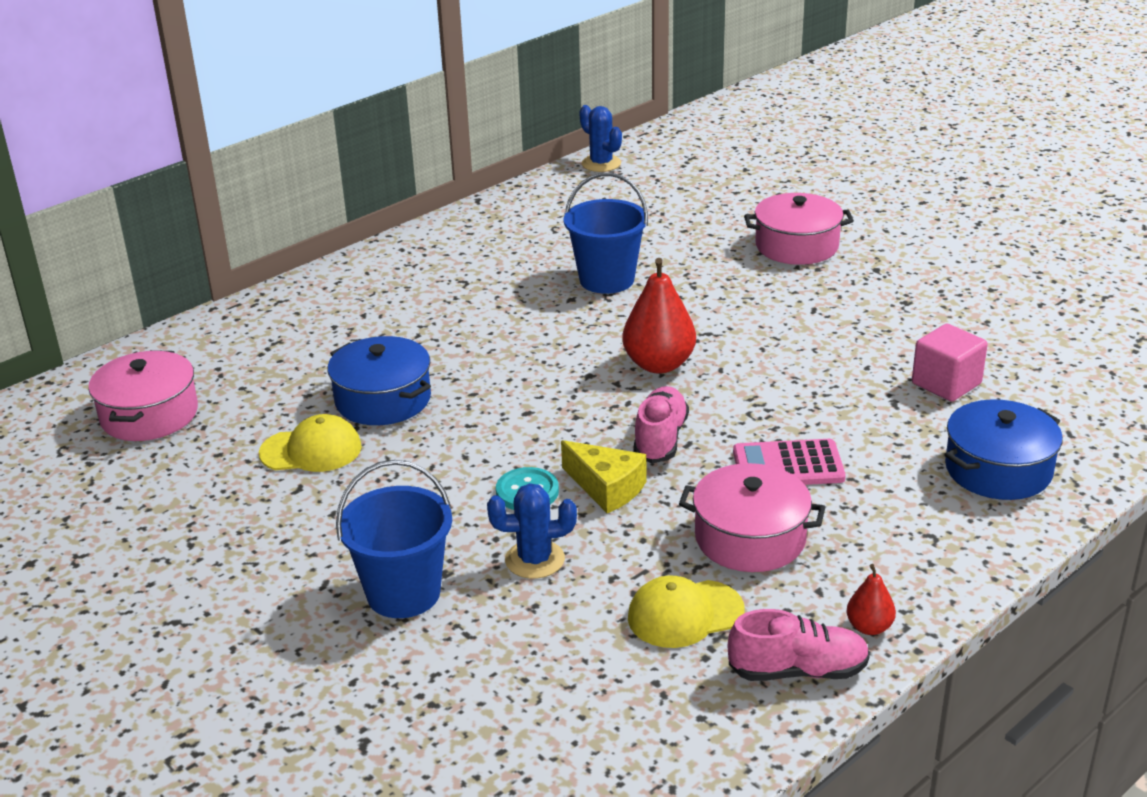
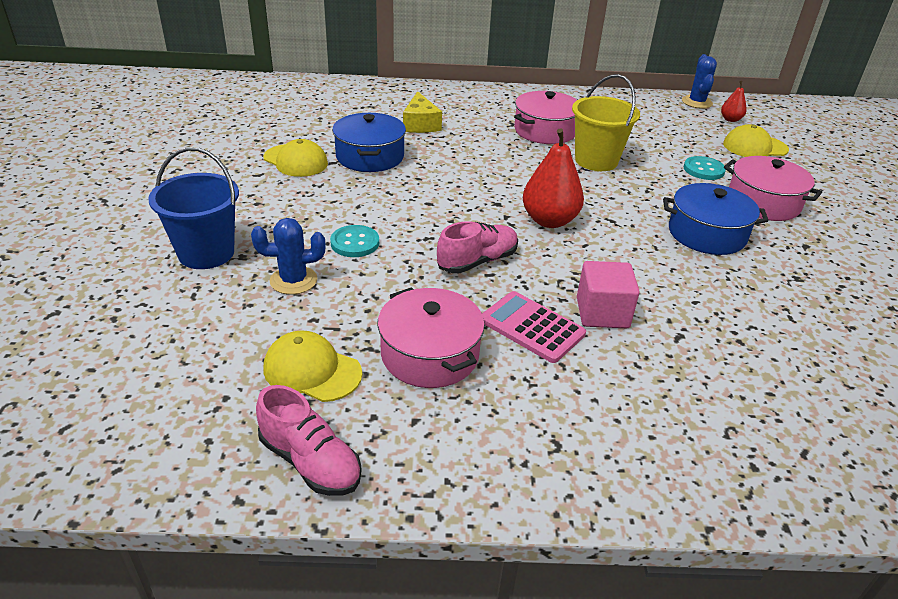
camera: 40 degrees right, 5 degrees up
pink pot [88,350,198,441] -> pink pot moved to [514,91,577,144]
blue cactus [487,483,577,579] -> blue cactus turned 45 degrees counterclockwise [251,218,325,295]
yellow cheese [561,440,646,513] -> yellow cheese moved to [403,91,442,133]
blue bucket [564,173,648,294] -> yellow bucket [572,74,640,171]
red pear [846,564,896,635] -> red pear moved to [721,81,746,122]
pink cube [912,324,988,402] -> pink cube moved to [577,261,640,328]
blue pot [945,399,1063,500] -> blue pot moved to [663,183,769,255]
none -> turquoise button [684,156,726,180]
none -> yellow cap [723,124,789,157]

